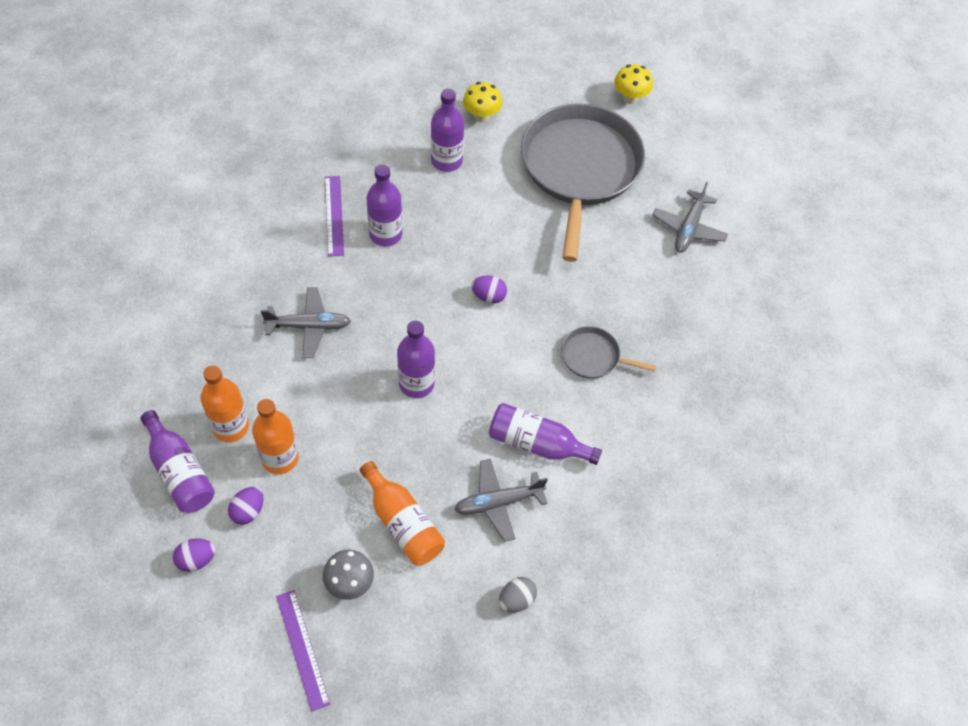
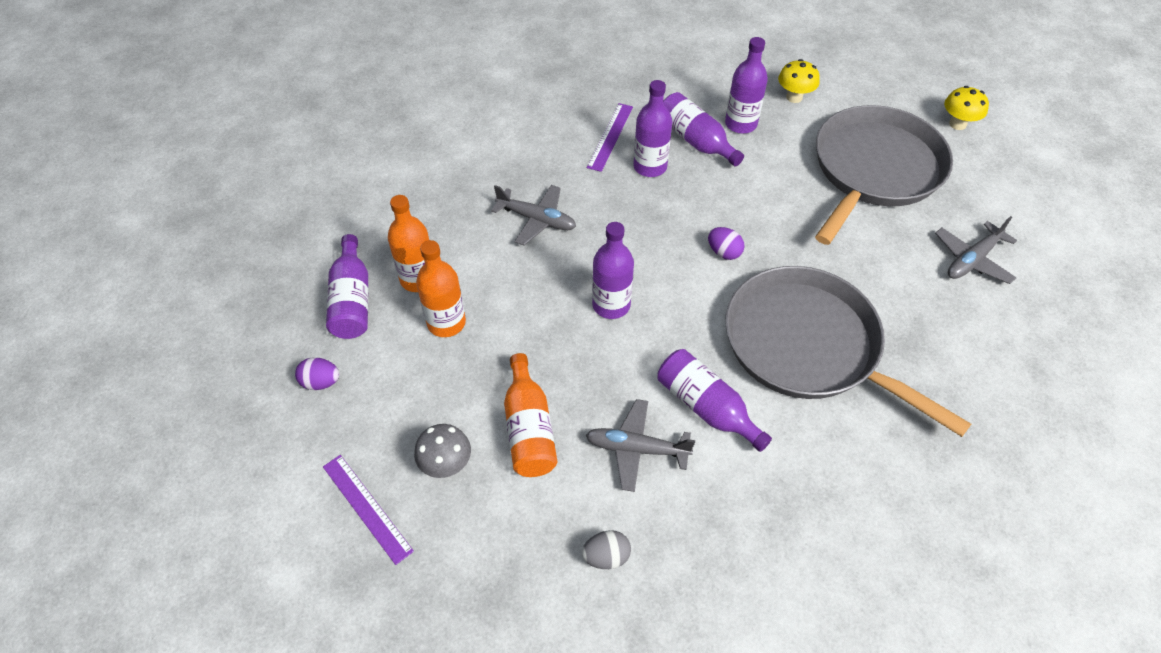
camera: 30 degrees right, 5 degrees down
purple egg [228,487,263,525] -> none
purple ruler [276,590,330,712] -> purple ruler turned 45 degrees counterclockwise [323,455,414,565]
grey pan [561,326,656,379] -> grey pan [725,266,971,437], size x2.32
none -> purple bottle [663,92,744,166]

